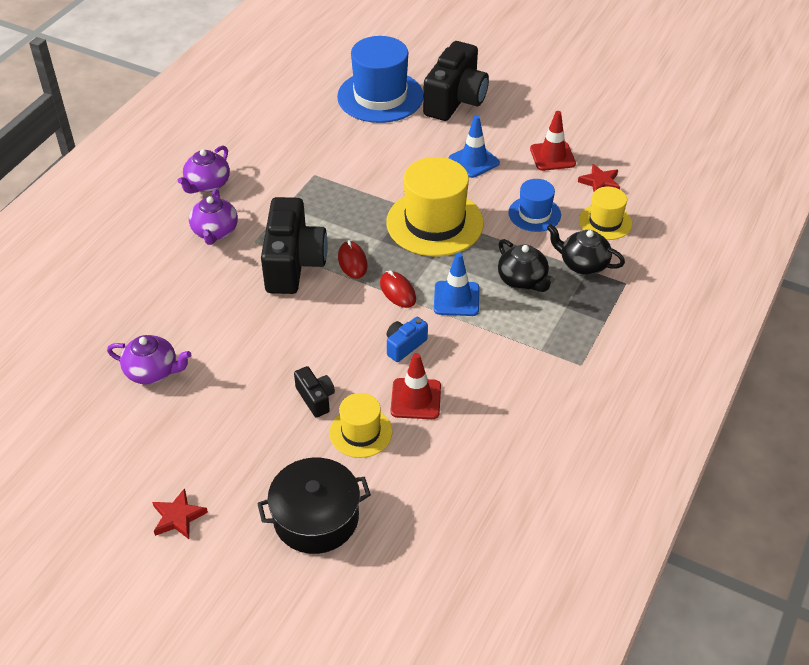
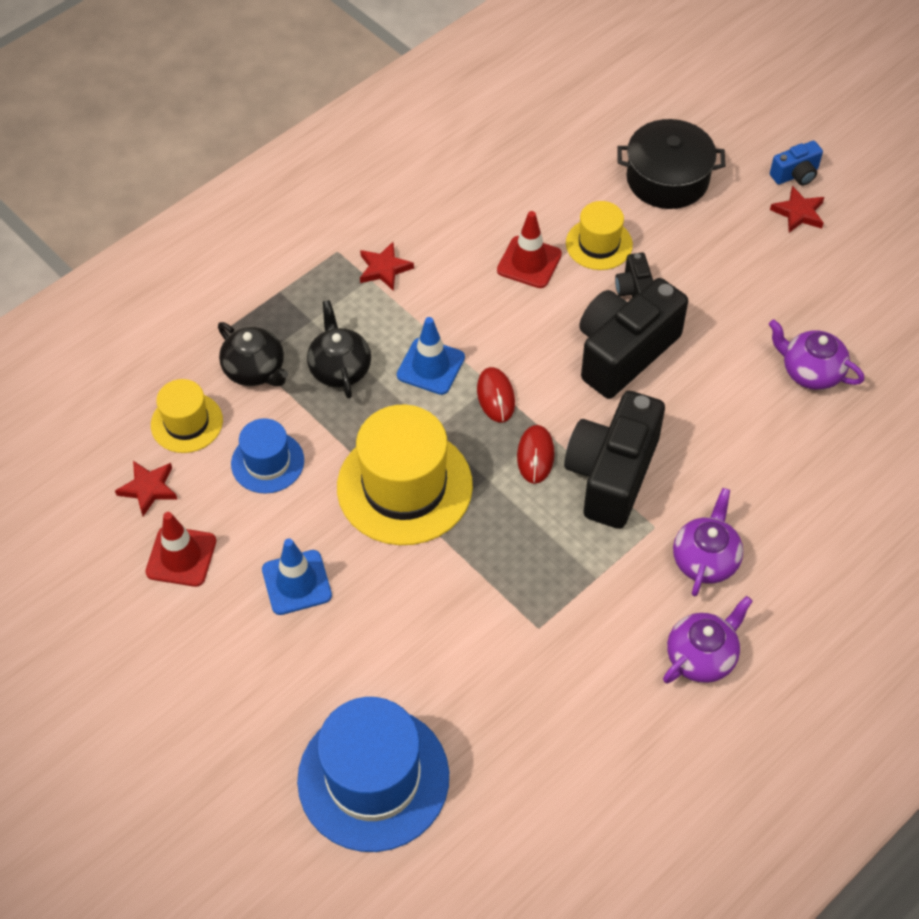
camera: 160 degrees left, 10 degrees up
blue camera [387,317,428,362] -> blue camera moved to [770,141,823,186]
black camera [423,41,489,121] -> black camera moved to [579,278,688,399]
none -> red star [360,242,414,291]

